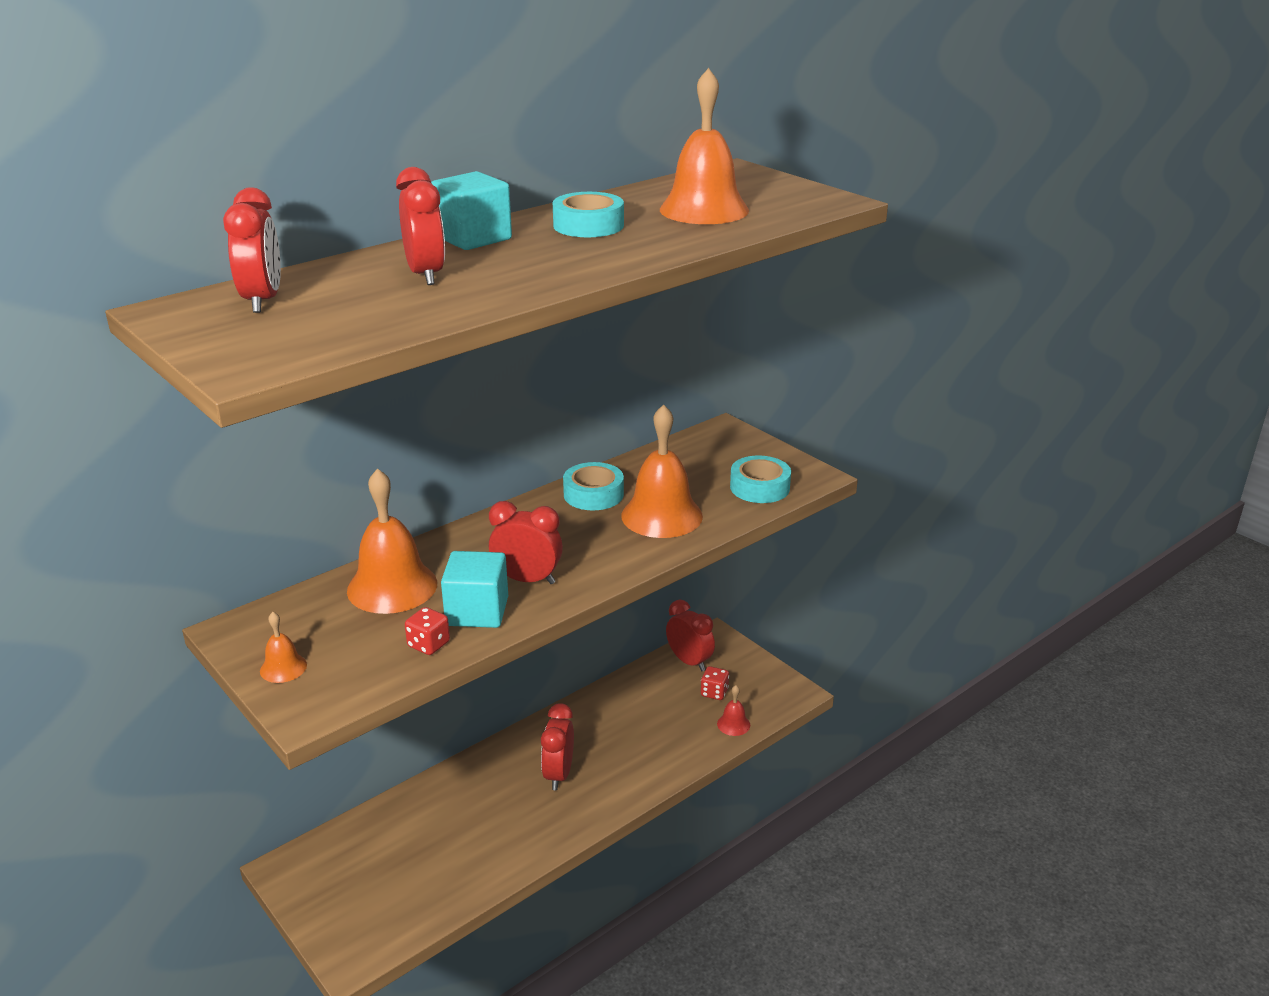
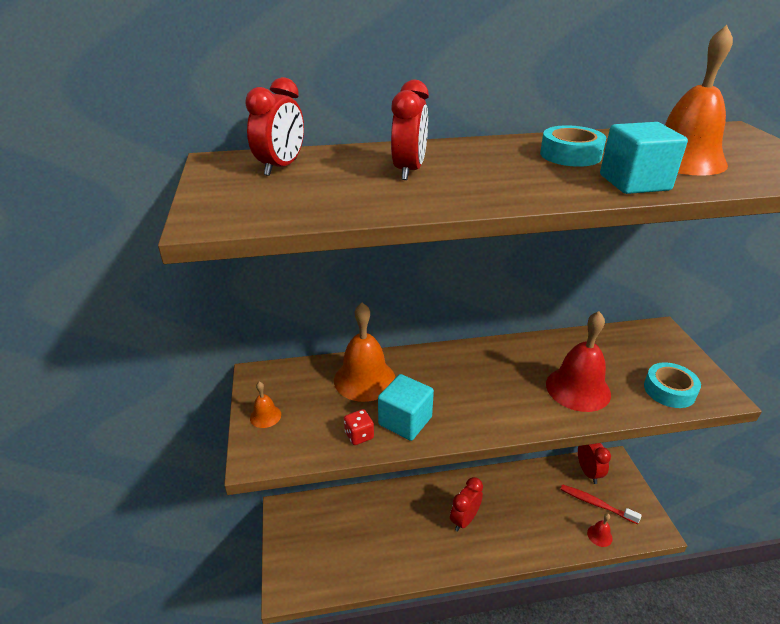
camera: 30 degrees right, 5 degrees up
turquoise cube [431,171,512,250] -> turquoise cube moved to [600,122,688,194]
red clock [489,501,563,584] -> none
turquoise tape [563,462,624,510] -> none
orange bell [621,404,703,538] -> red bell [546,311,611,412]
red dice [701,666,729,700] -> red toothbrush [560,484,642,524]

